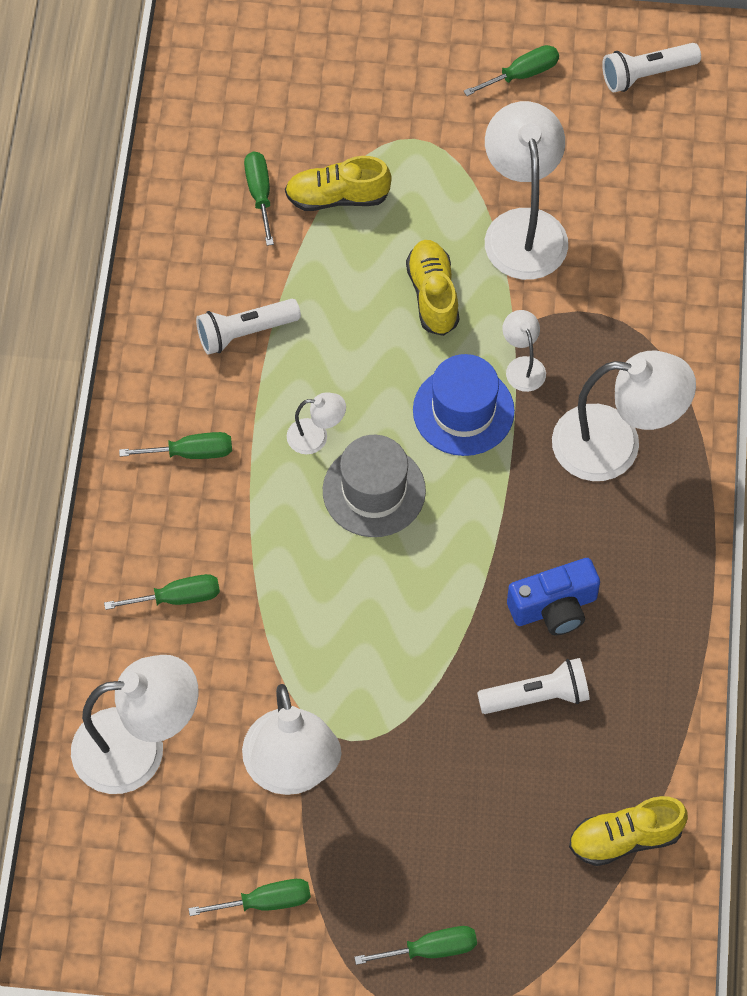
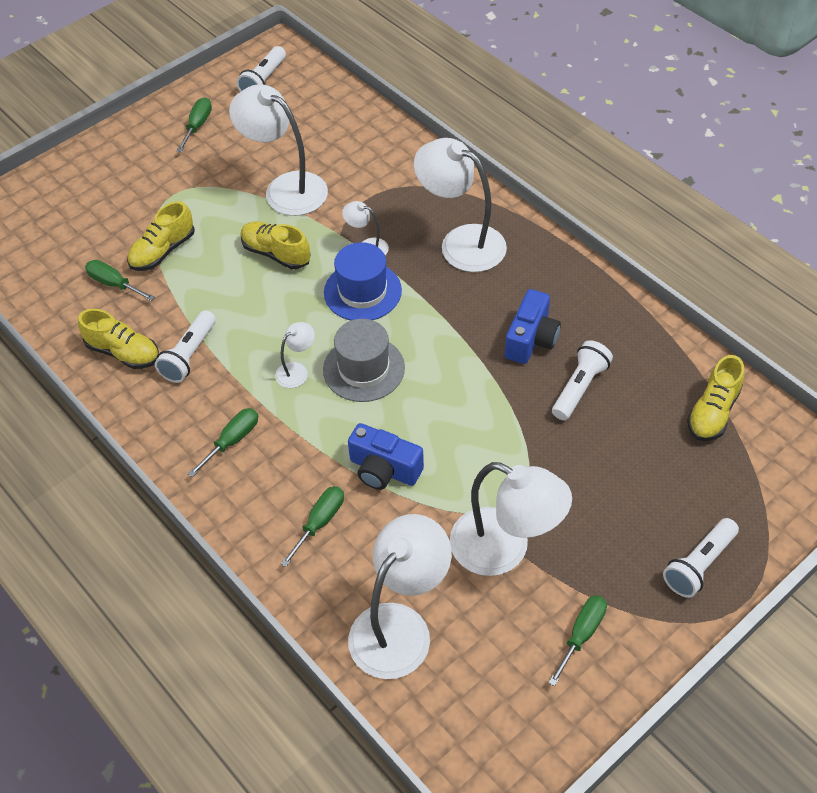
camera: 45 degrees left, 10 degrees down
green screwdriver [354,926,477,965] -> white flashlight [663,518,739,598]
white lamp [552,351,696,481] -> white lamp turned 105 degrees counterclockwise [414,138,507,272]
none -> yellow shoe [78,309,159,369]
none -> blue camera [348,423,424,490]

